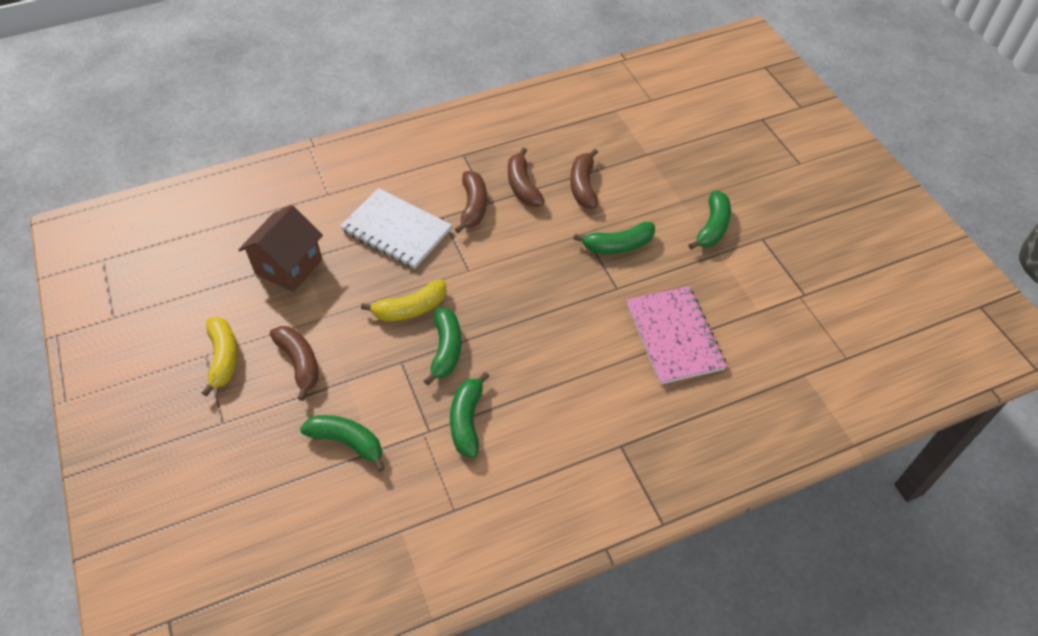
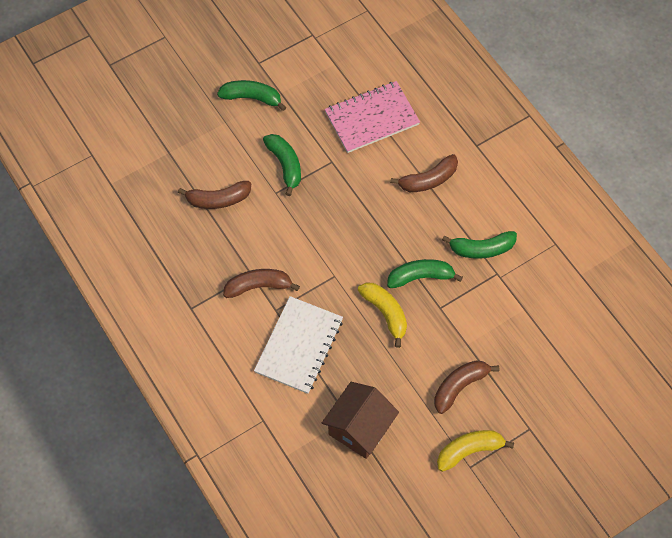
camera: 100 degrees left, 10 degrees up
brown house [238,205,323,292] -> brown house turned 75 degrees counterclockwise [322,382,399,459]
green banana [300,415,385,472] -> none
brown banana [508,147,545,207] -> brown banana moved to [390,154,458,192]

